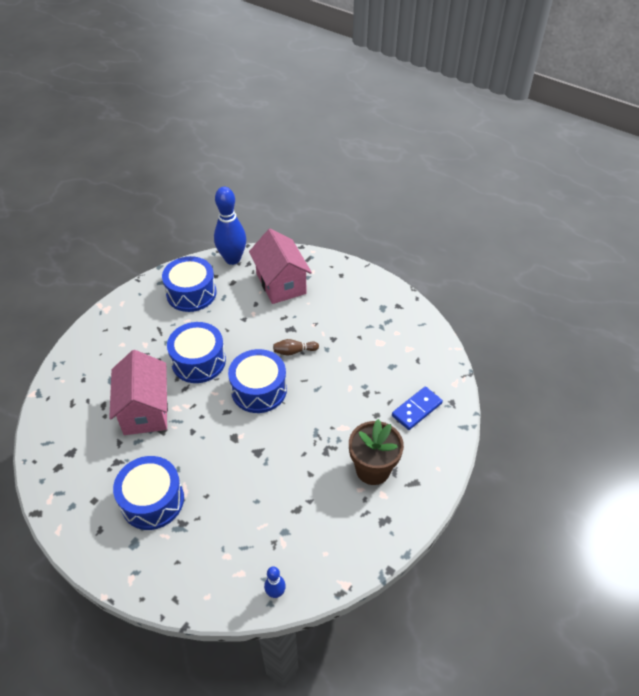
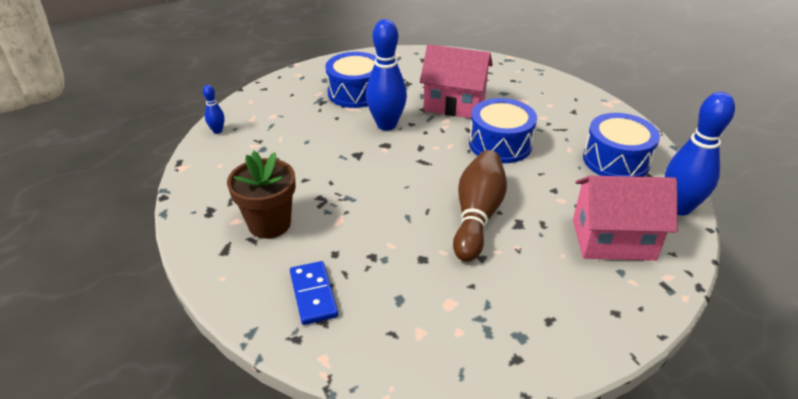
camera: 115 degrees right, 10 degrees down
blue drum [228,349,287,413] -> none
brown bowling pin [273,339,319,356] -> brown bowling pin [453,150,507,262], size x2.16
none -> blue bowling pin [366,19,407,131]

